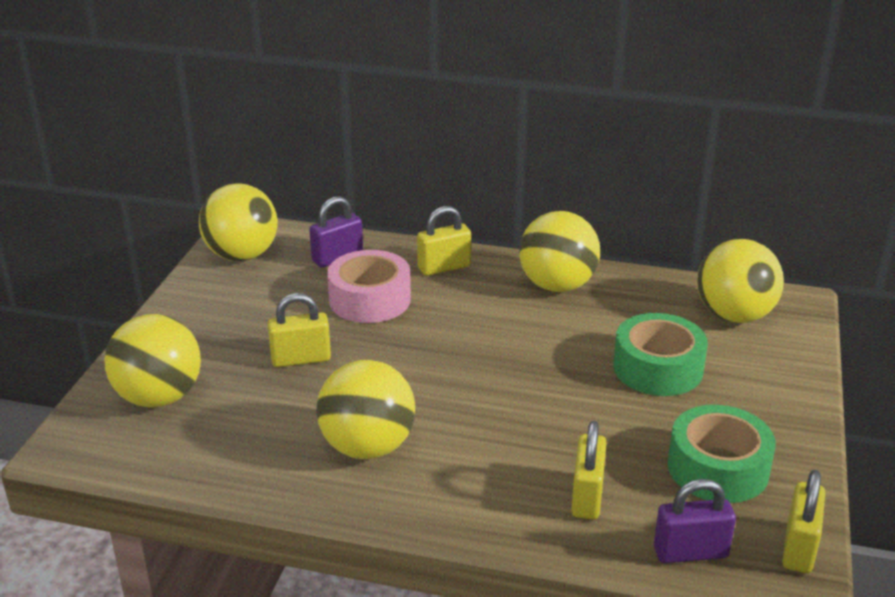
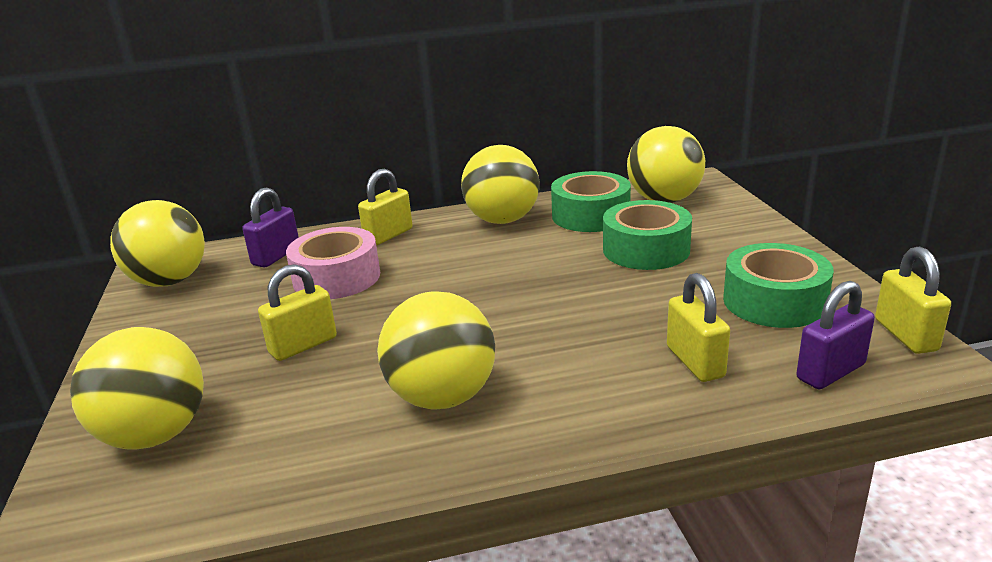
camera: 25 degrees left, 5 degrees down
none -> green tape [551,171,631,232]

